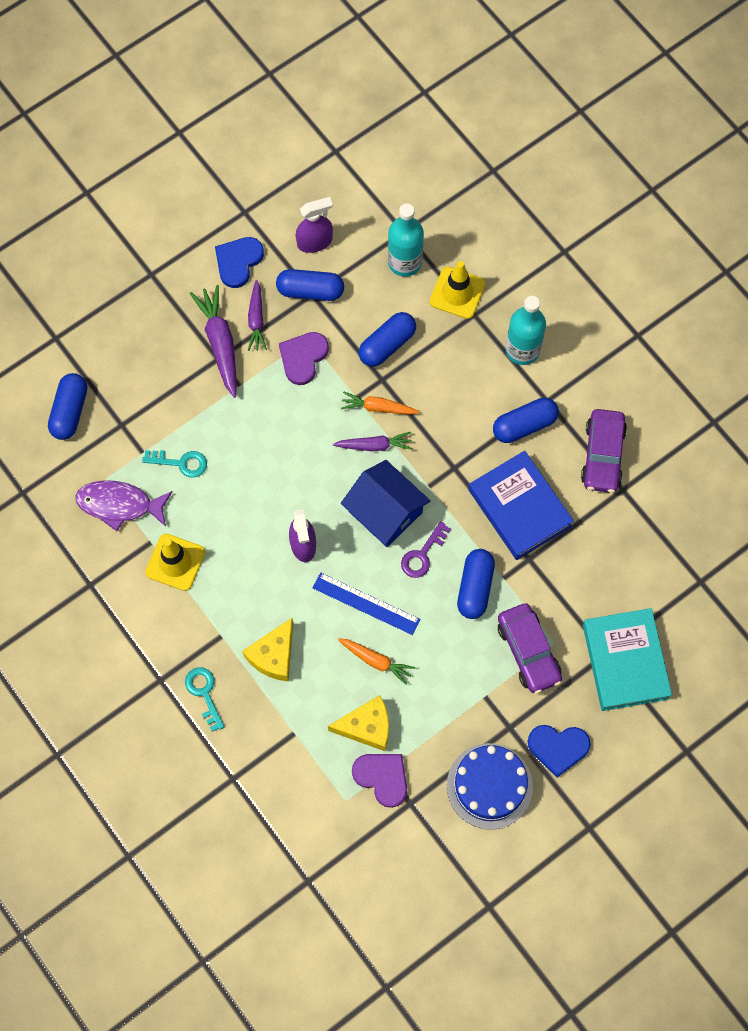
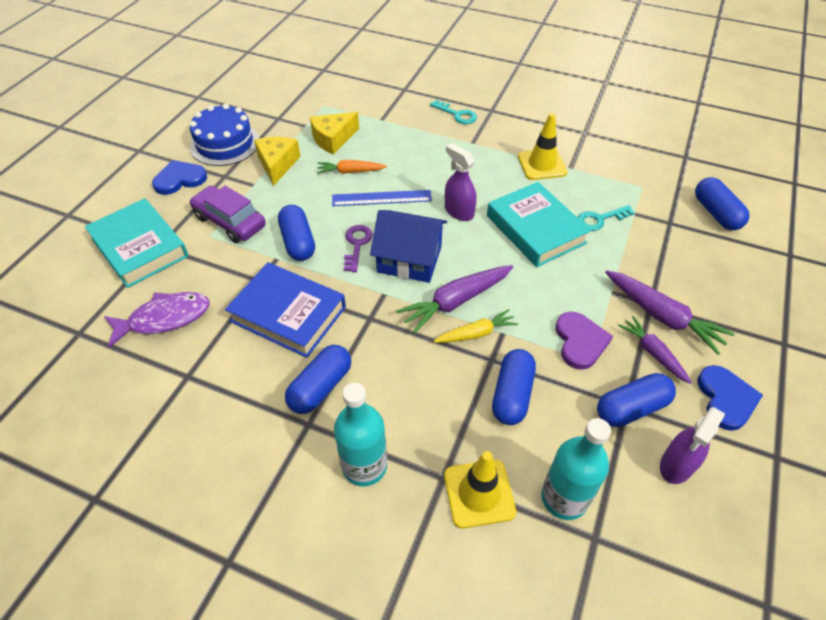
camera: 150 degrees right, 20 degrees down
purple fish [75,480,173,531] -> purple fish moved to [104,292,210,348]
yellow cheese [242,618,293,681] -> yellow cheese moved to [254,137,301,186]
purple carrot [333,432,412,451] -> purple carrot [396,265,513,334], size x1.58
orange carrot [341,391,419,415] -> yellow carrot [434,309,518,343]
purple heart [352,754,407,808] -> none
purple car [581,409,627,493] -> none
none -> turquoise book [487,182,591,267]

